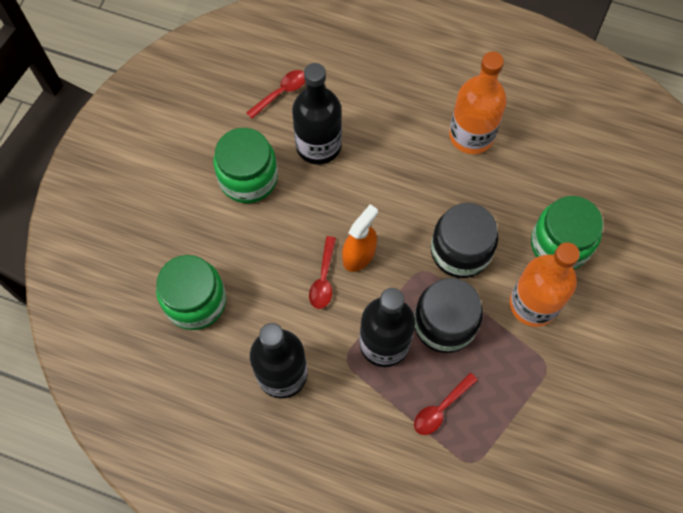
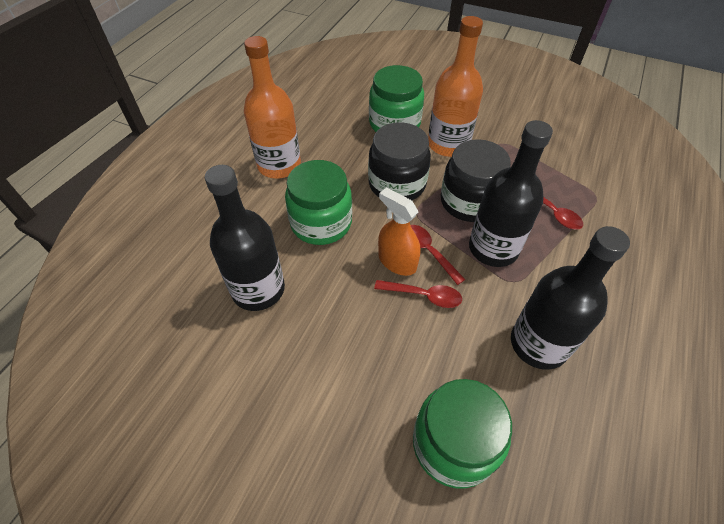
camera: 85 degrees left, 15 degrees down
green jar [214,128,278,203] -> green jar moved to [285,160,352,245]
red spoon [246,70,305,119] -> red spoon moved to [411,225,466,285]

